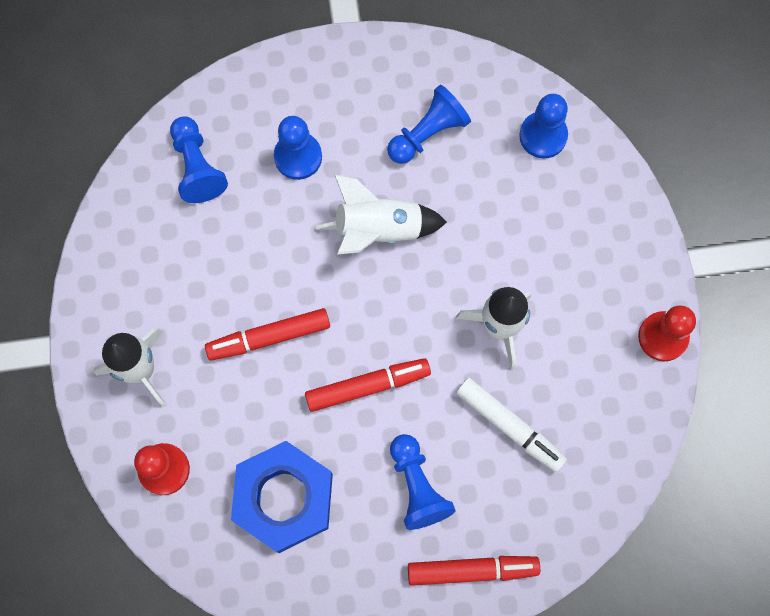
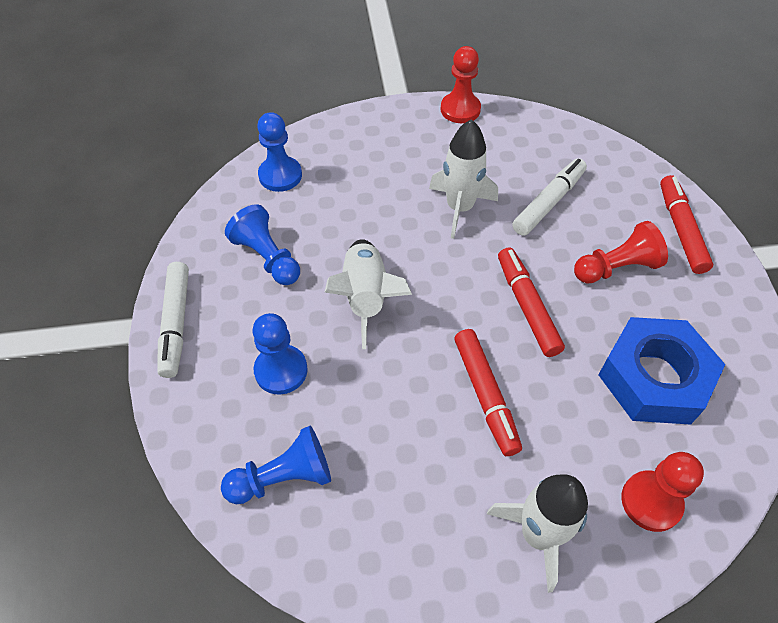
camera: 90 degrees left, 20 degrees down
blue pawn [390,434,455,530] -> red pawn [574,221,668,283]
none -> white marker [157,262,189,378]

